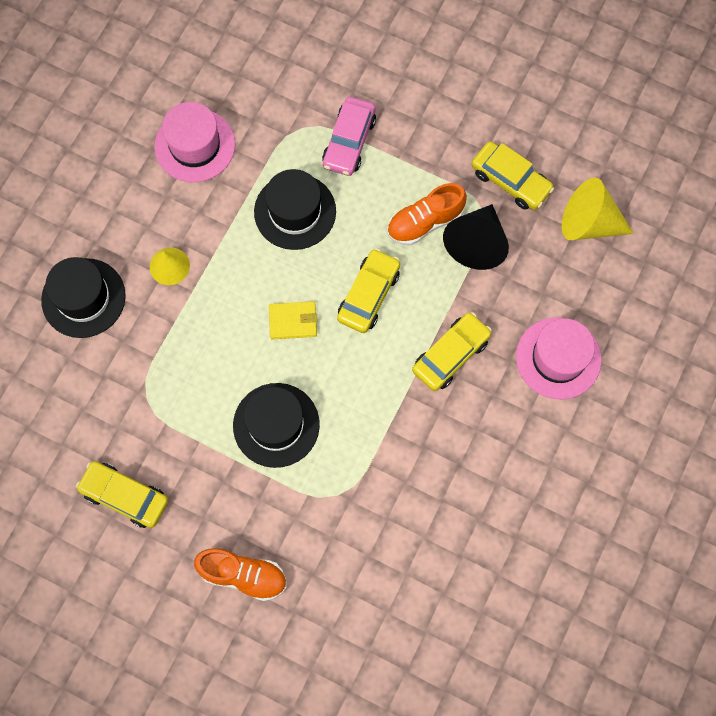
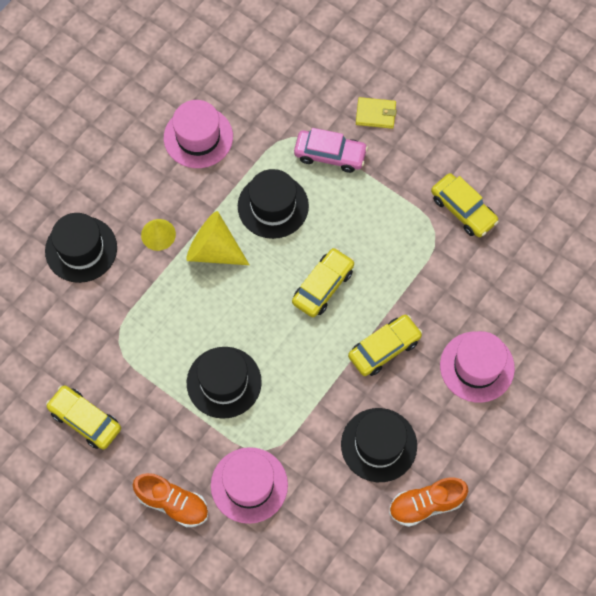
camera: 10 degrees right, 5 degrees down
yellow wallet [269,301,317,339] -> yellow wallet moved to [356,97,397,129]
pink car [322,97,376,176] -> pink car turned 105 degrees counterclockwise [294,128,368,173]
orange shoe [387,183,467,246] -> orange shoe moved to [389,478,468,527]
black cone [443,204,509,270] -> none
yellow cone [562,178,634,240] -> yellow cone moved to [186,211,250,265]
none -> pink hat [211,447,288,524]
none -> black hat [341,408,417,482]

